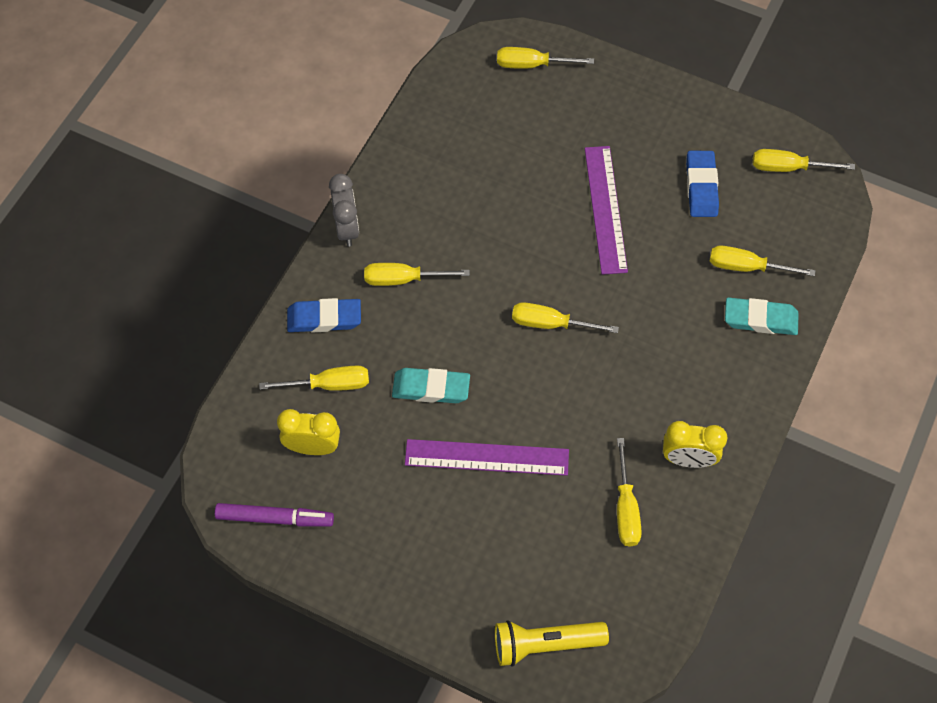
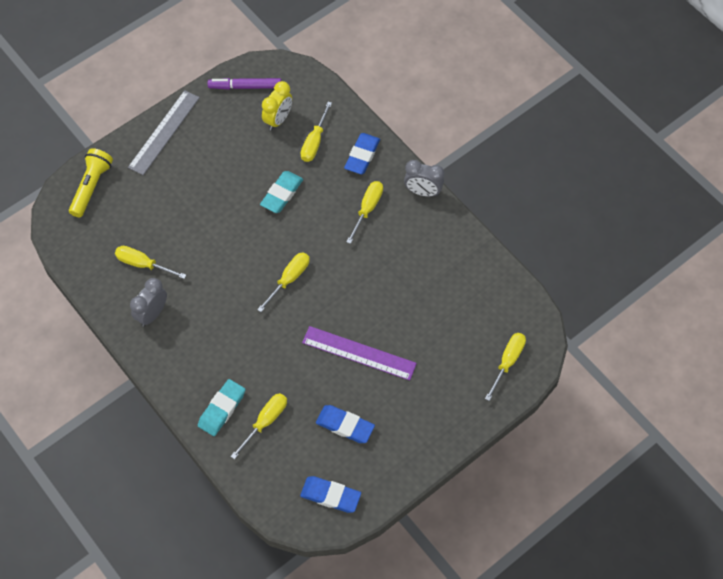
camera: 115 degrees right, 0 degrees up
purple marker [215,503,334,527] -> purple marker turned 60 degrees clockwise [208,78,281,90]
purple ruler [405,439,569,476] -> none
yellow clock [663,421,728,468] -> grey clock [130,278,167,327]
yellow screwdriver [753,149,855,172] -> blue eraser [300,476,361,513]
none -> grey ruler [128,90,200,175]

